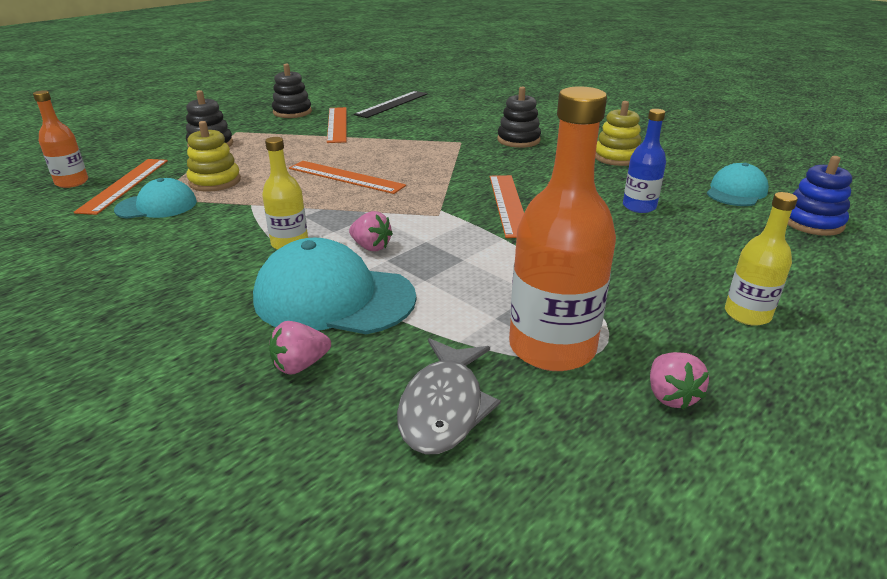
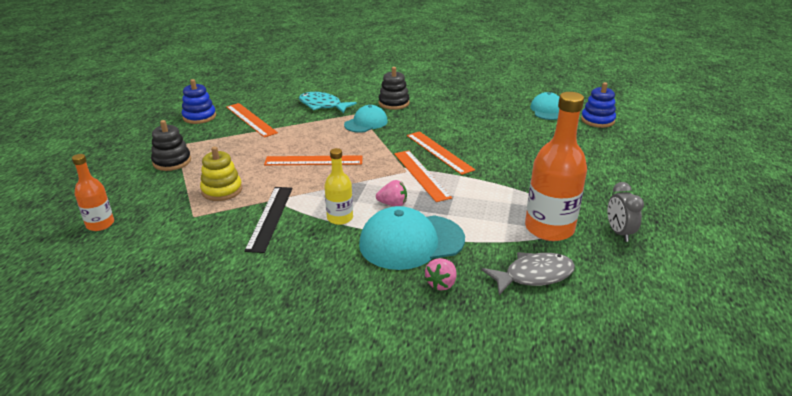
camera: 30 degrees left, 0 degrees up
orange ruler [74,159,168,215] -> orange ruler moved to [394,150,452,202]
turquoise cap [114,178,197,219] -> turquoise cap moved to [344,105,388,133]
black stacking toy [272,64,312,118] -> blue stacking toy [182,79,216,124]
black ruler [354,91,427,118] -> black ruler moved to [244,187,293,253]
grey fish [397,338,501,455] -> grey fish turned 90 degrees counterclockwise [482,252,575,295]
yellow stacking toy [595,101,641,166] -> none
blue bottle [623,109,666,213] -> none
pink strawberry [650,352,709,410] -> grey clock [607,182,644,242]
yellow bottle [725,192,798,326] -> none
none -> turquoise fish [299,92,357,113]

